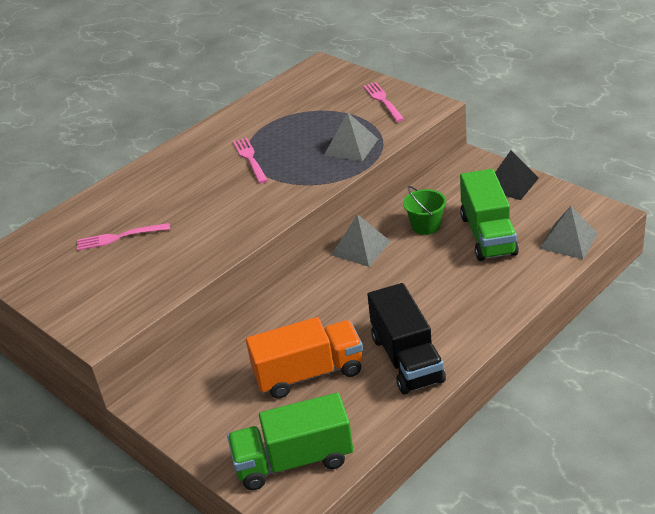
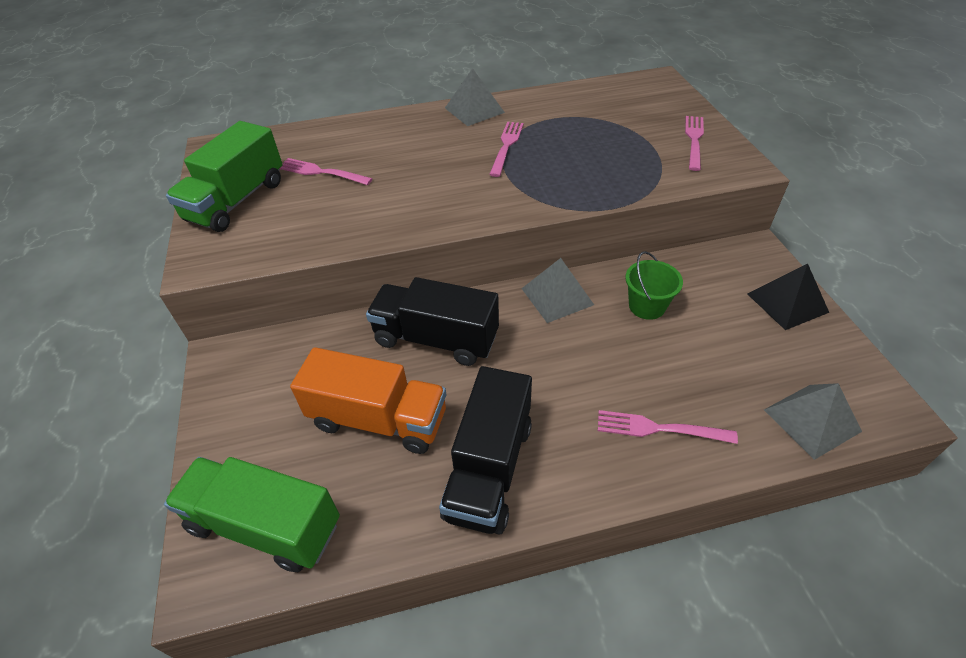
camera: 30 degrees right, 10 degrees up
grey pyramid [324,112,378,161] -> grey pyramid moved to [445,68,505,126]
green truck [460,169,519,261] -> green truck moved to [166,121,283,232]
none -> black truck [366,277,499,366]
none -> pink fork [598,410,738,444]

